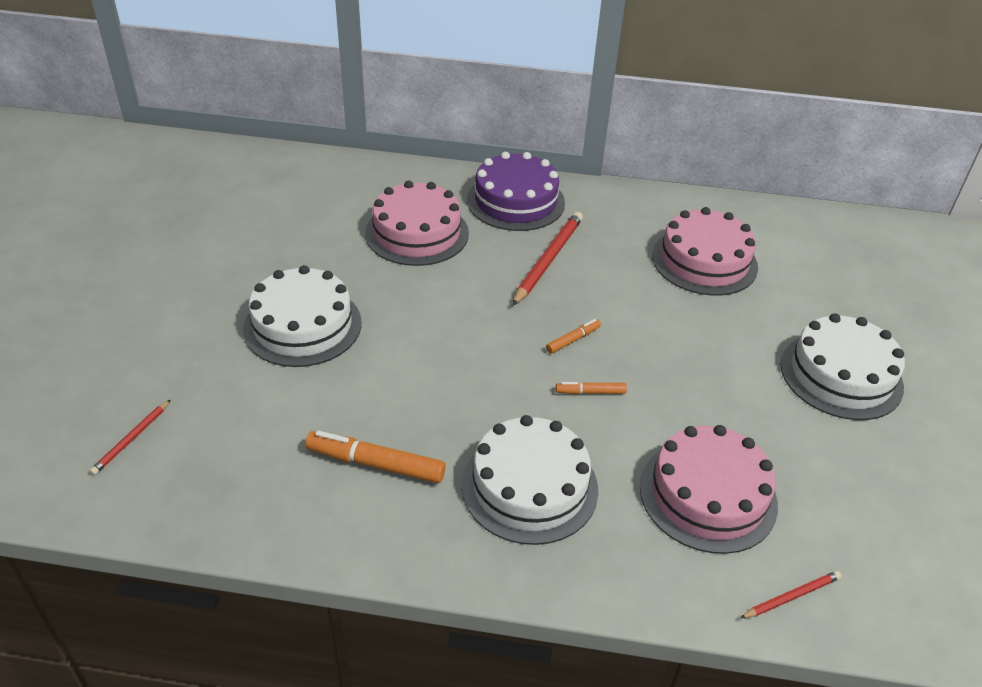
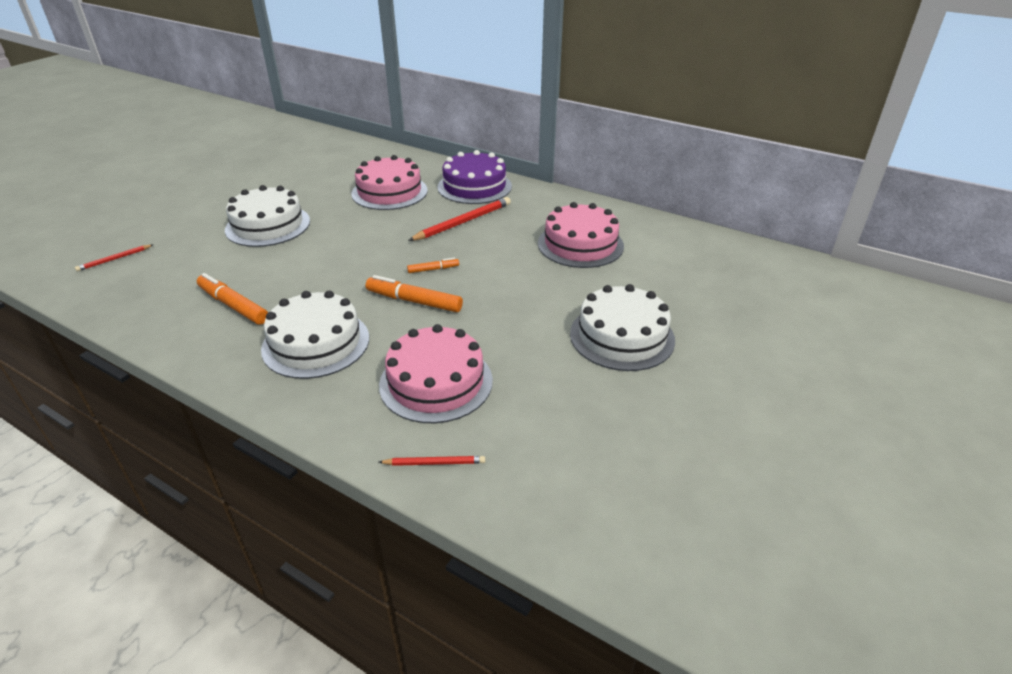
camera: 25 degrees right, 5 degrees down
orange marker [556,382,627,394] -> orange marker [366,275,463,312], size x1.85

